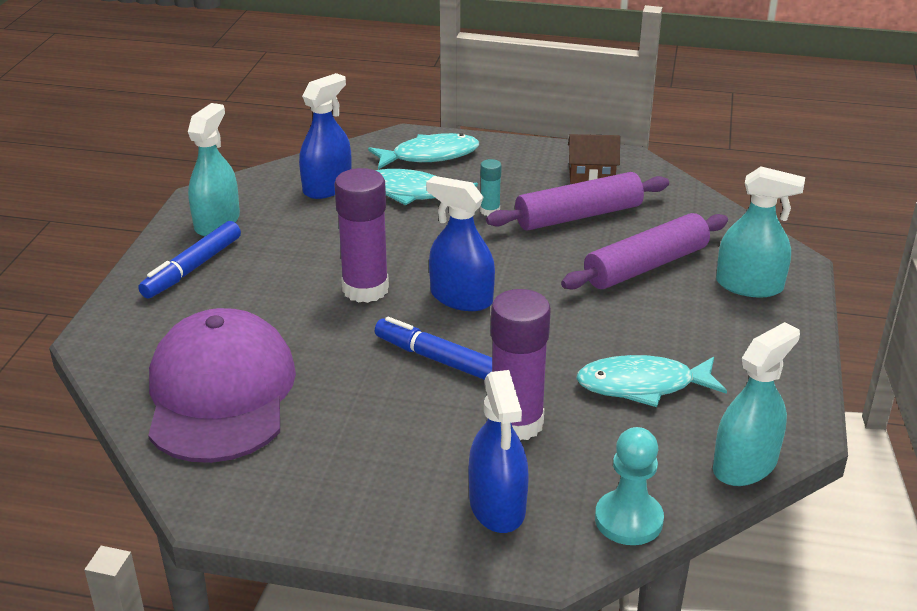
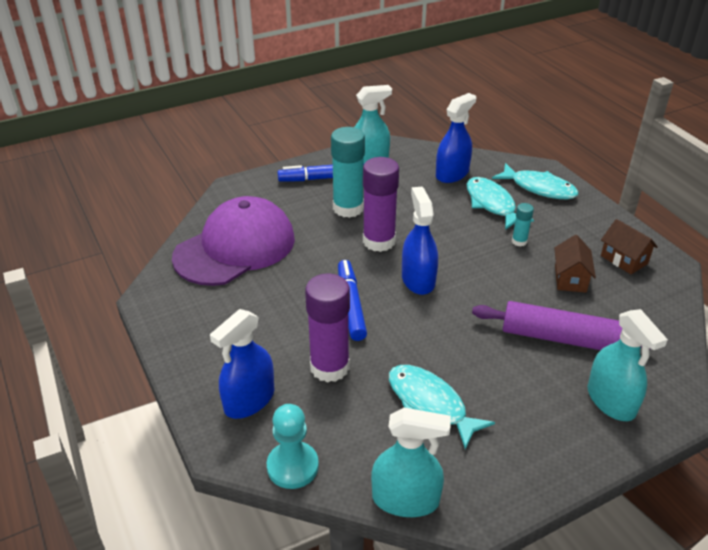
camera: 50 degrees right, 5 degrees up
blue spray bottle [299,73,352,199] -> blue spray bottle turned 45 degrees counterclockwise [436,93,476,183]
purple rolling pin [486,172,669,231] -> brown house [554,235,596,293]
none -> turquoise glue stick [331,127,365,218]

